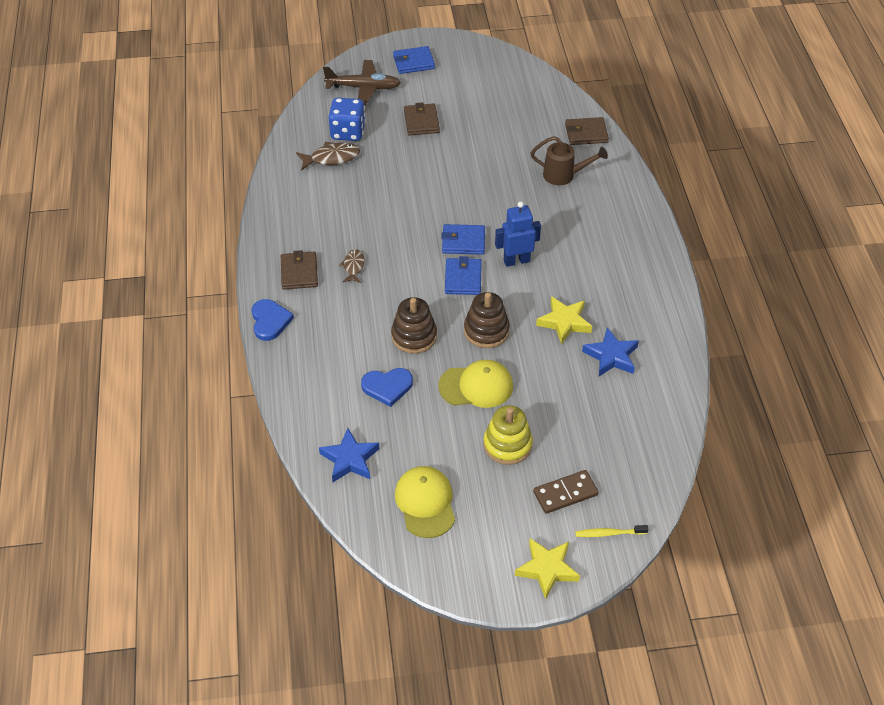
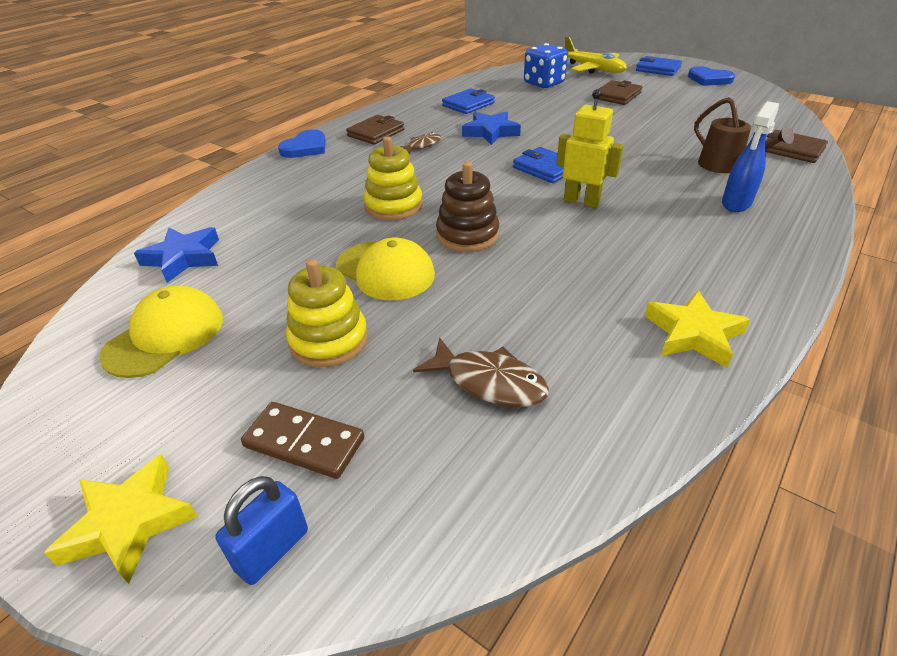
camera: 45 degrees right, 10 degrees down
brown fish [296,142,360,171] -> brown fish moved to [413,337,549,407]
brown plane [323,60,401,105] -> yellow plane [565,36,627,74]
blue heart [361,368,413,407] -> blue heart moved to [688,66,735,86]
brown stacking toy [391,297,437,354] -> yellow stacking toy [364,137,423,220]
blue wallet [445,256,482,295] -> blue wallet moved to [442,88,495,114]
blue robot [495,202,541,267] -> yellow robot [556,89,624,208]
yellow star [536,296,592,345] -> yellow star moved to [645,290,750,368]
yellow toothbrush [575,525,648,537] -> blue padlock [215,476,308,585]
blue star [582,327,639,376] -> blue star moved to [462,111,521,145]
none -> blue spray bottle [722,101,779,212]

